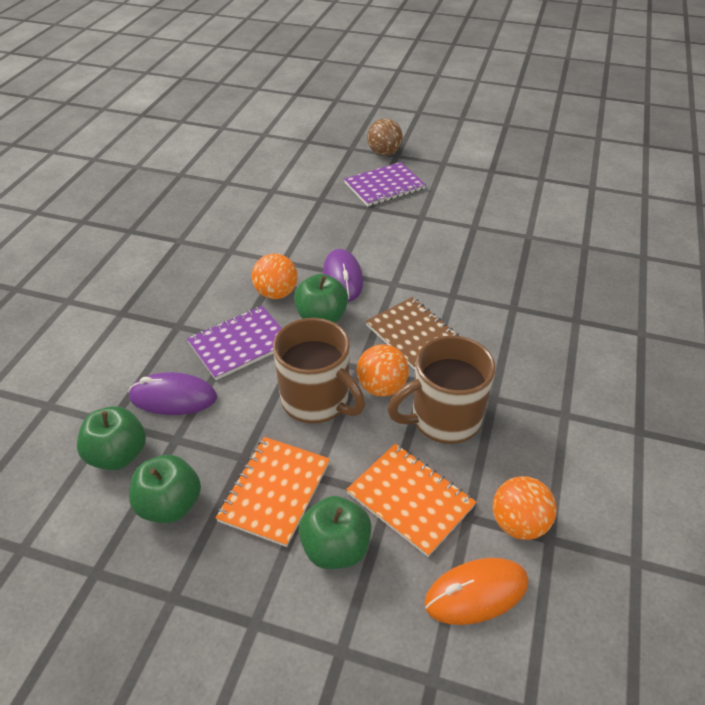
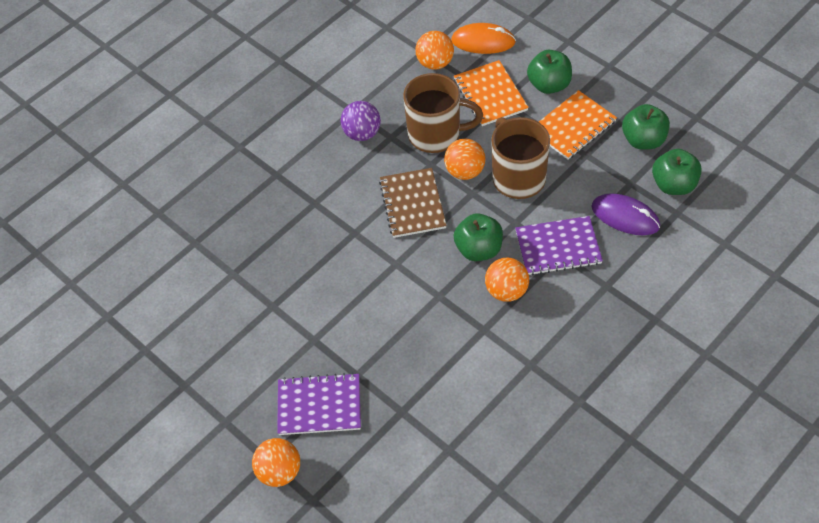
camera: 150 degrees left, 10 degrees up
purple mouse [323,249,363,302] -> none
brown ball [367,119,403,156] -> orange ball [252,438,300,487]
none -> purple ball [340,101,381,141]

